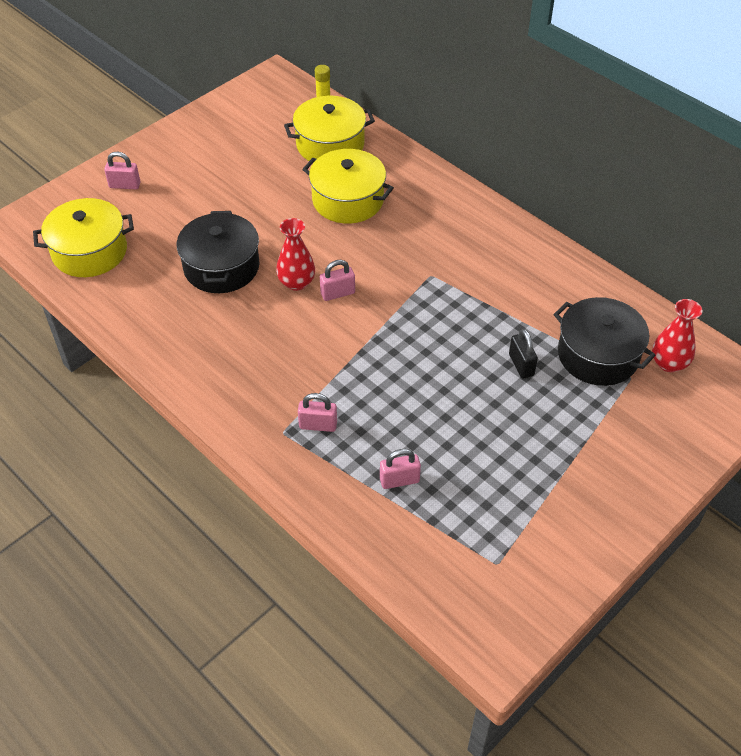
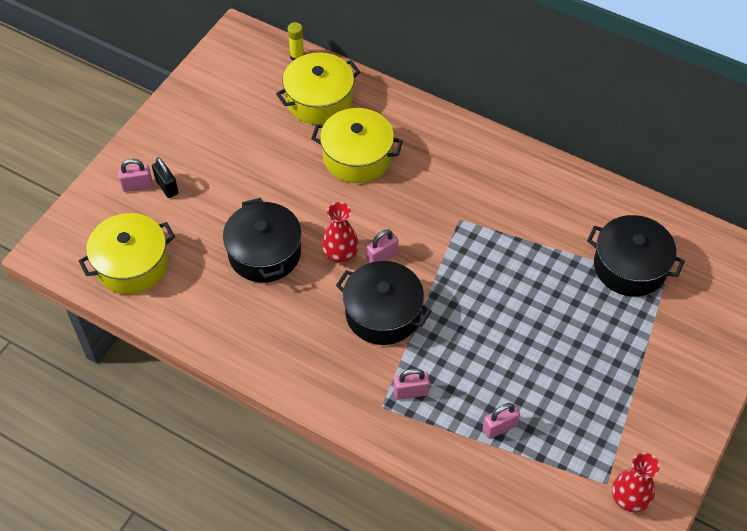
camera: 15 degrees left, 5 degrees up
black padlock [509,329,538,378] -> black padlock moved to [152,157,179,198]
red vase [652,299,702,372] -> red vase moved to [612,453,660,513]
none -> black pot [336,261,432,345]

